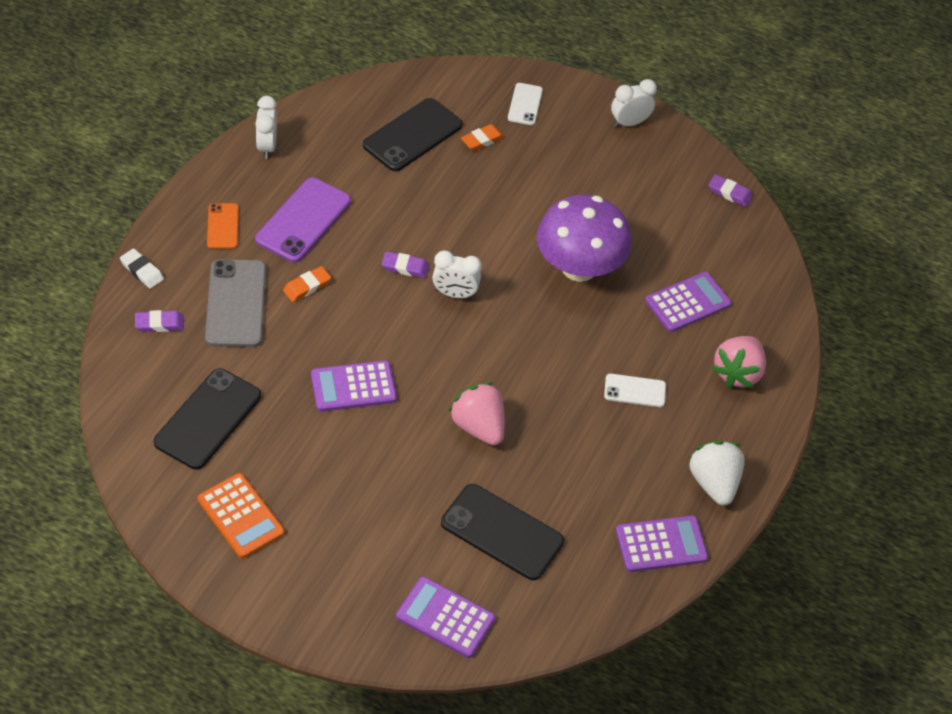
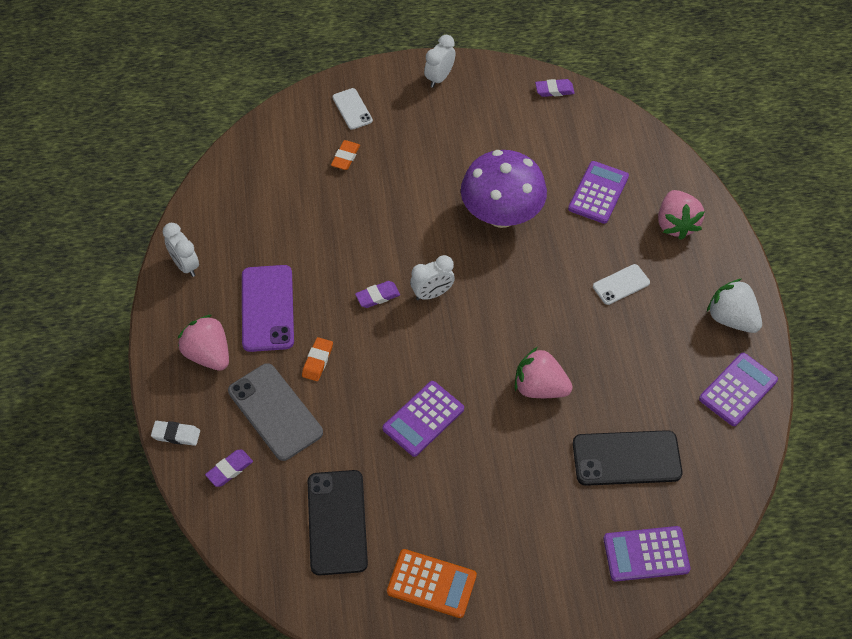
camera: 30 degrees left, 5 degrees up
orange phone [207,203,239,249] -> pink strawberry [178,315,229,371]
black phone [363,98,462,171] -> none

